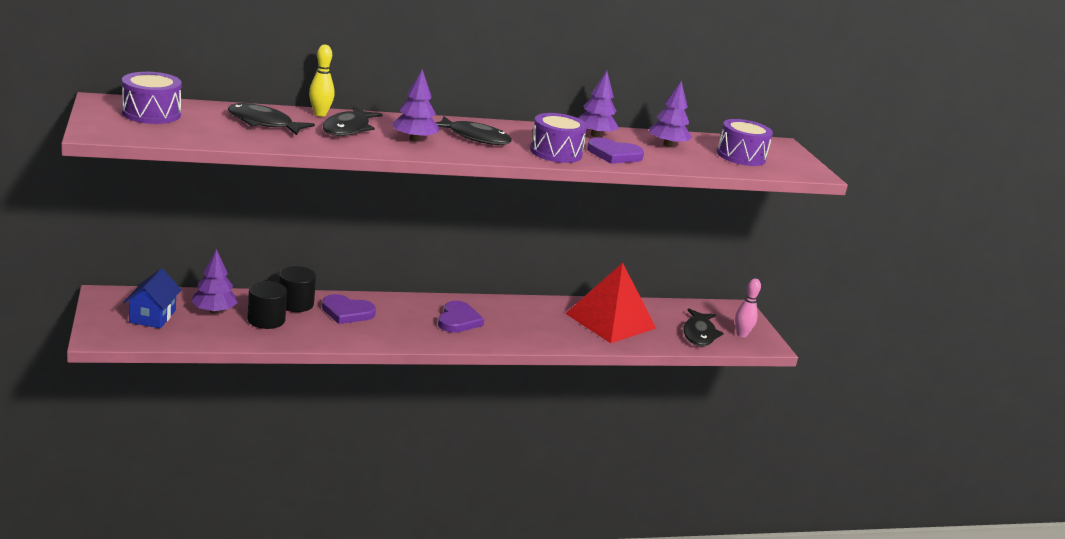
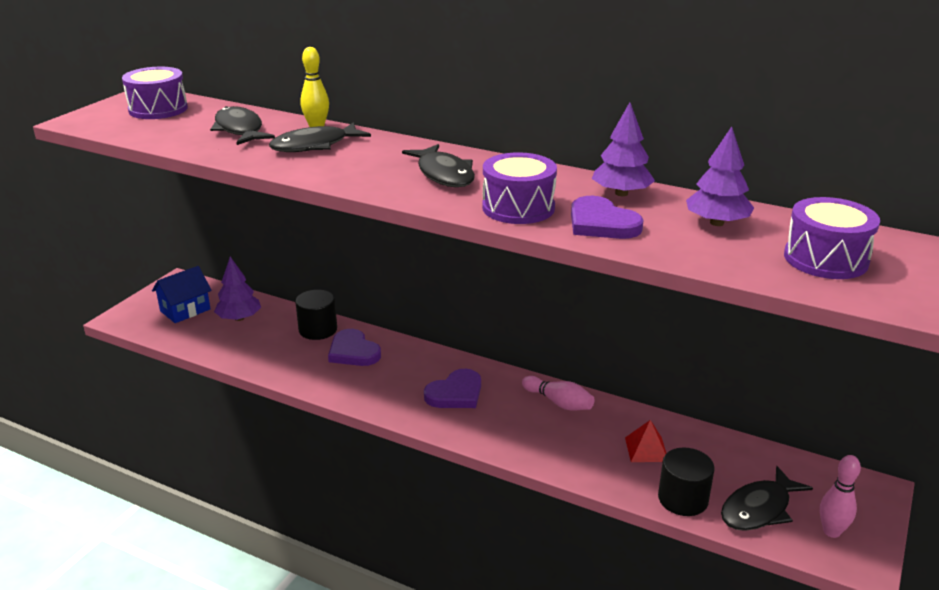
camera: 45 degrees right, 5 degrees up
black cylinder [247,281,287,329] -> black cylinder moved to [658,448,715,516]
purple tree [392,69,439,141] -> none
red pyramid [565,263,656,343] -> red pyramid [625,420,666,462], size x0.42
none -> pink bowling pin [522,376,594,411]

